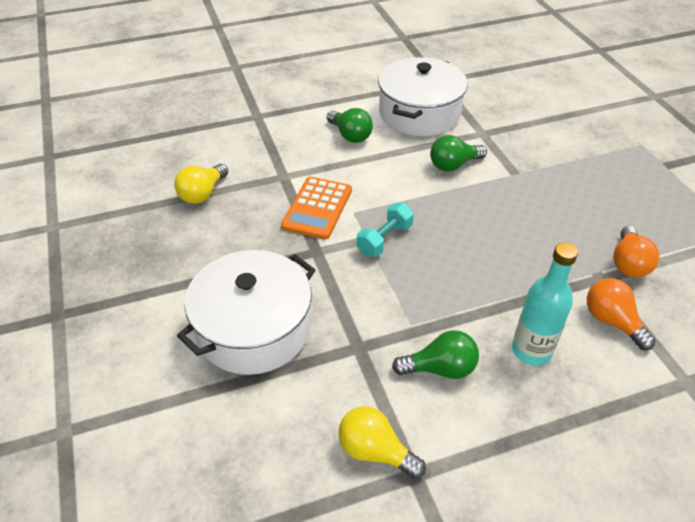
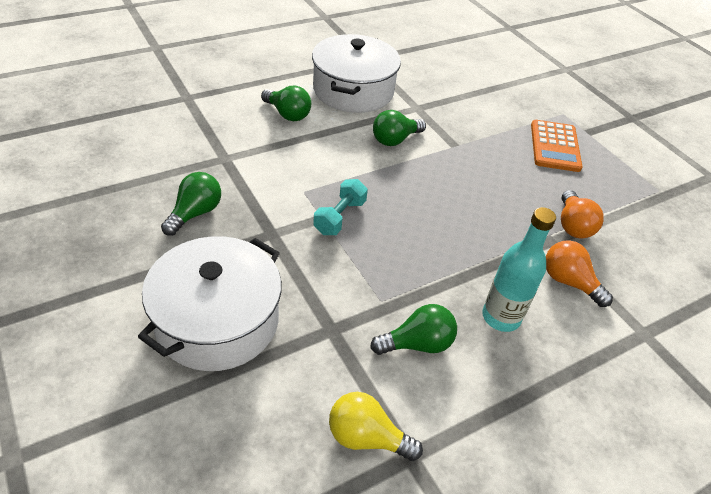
camera: 15 degrees left, 0 degrees up
yellow light bulb [174,164,228,204] -> none
orange calculator [281,177,352,239] -> orange calculator moved to [531,120,583,172]
none -> green light bulb [161,172,221,236]

